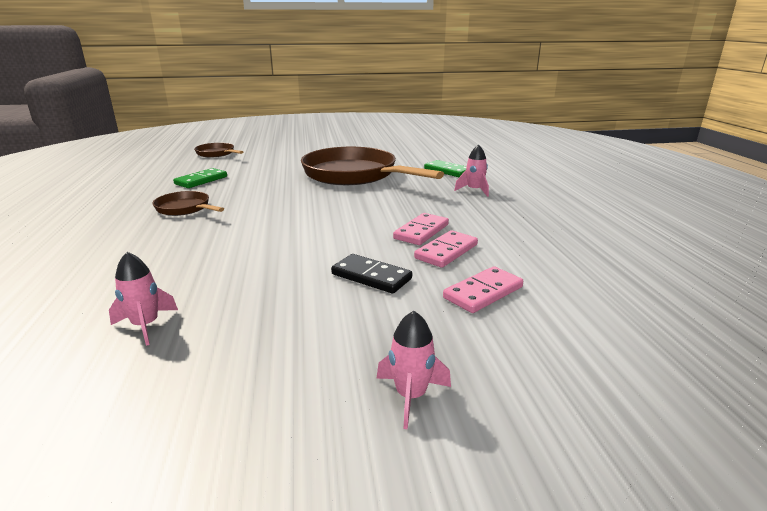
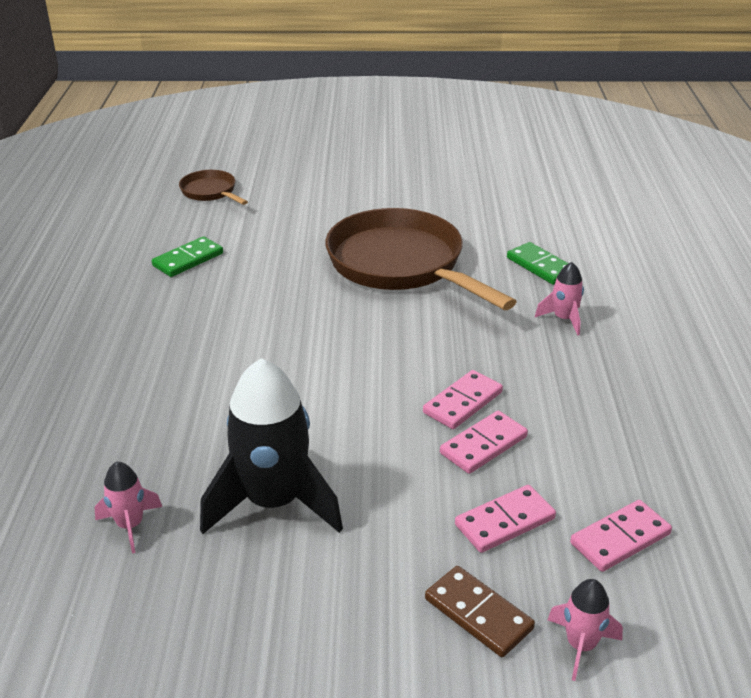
camera: 10 degrees right, 10 degrees up
brown pan [152,191,224,216] -> none
black domino [331,254,412,294] -> none
pink rocket [376,311,451,429] -> pink rocket moved to [548,579,623,681]
none -> black rocket [200,358,343,534]
none -> brown domino [425,566,535,657]
none -> pink domino [570,500,672,572]

